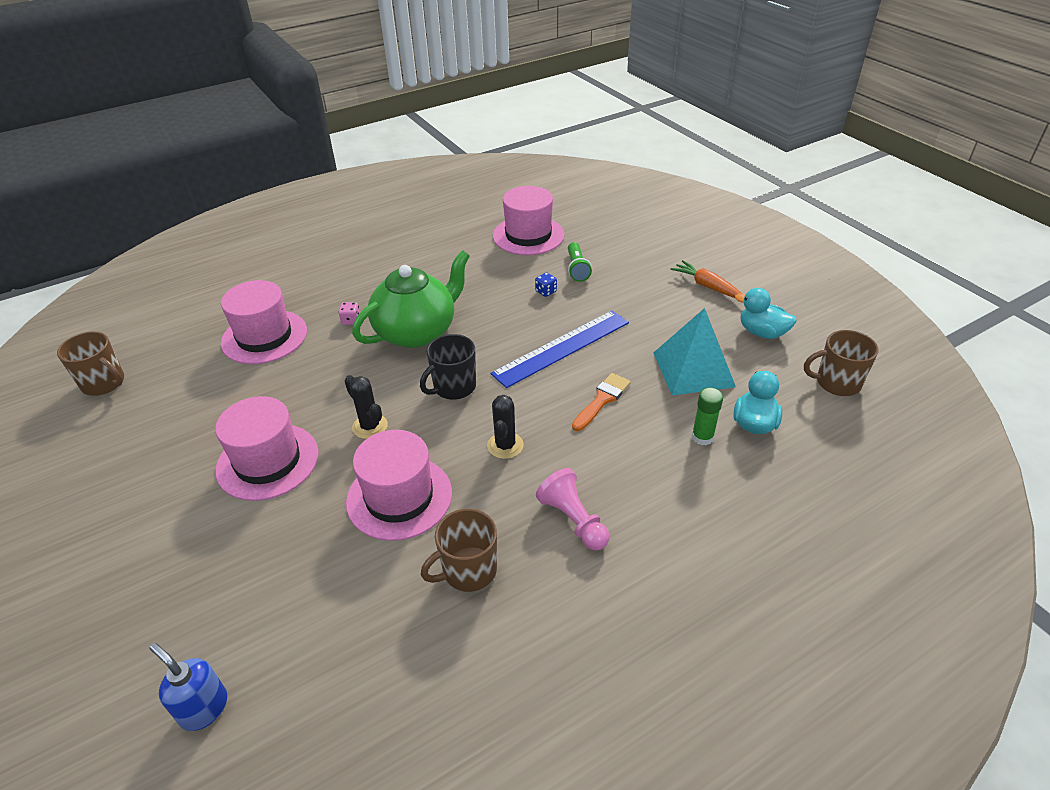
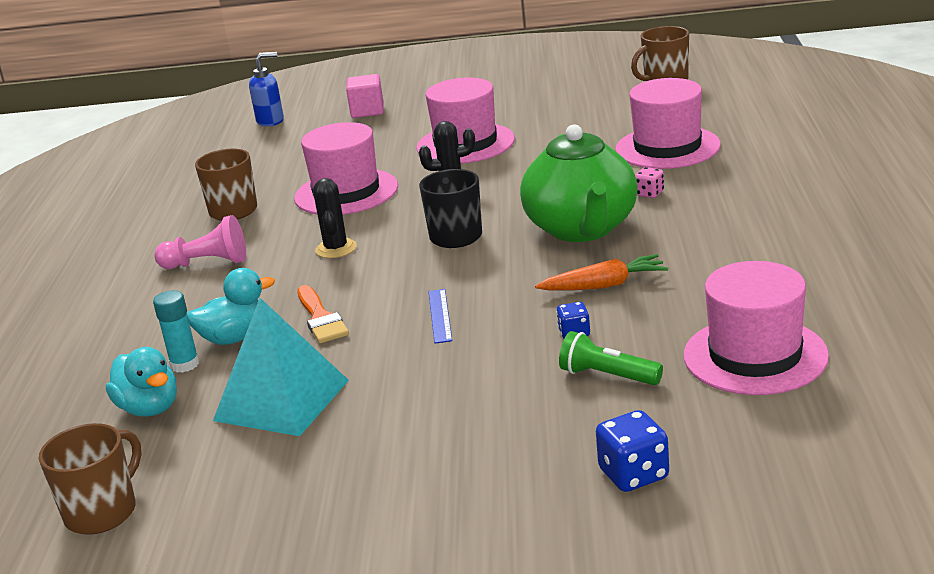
camera: 125 degrees right, 15 degrees down
black cactus [487,395,524,459] -> black cactus turned 45 degrees clockwise [313,178,357,258]
blue ruler [490,310,629,388] -> blue ruler [428,289,452,344], size x0.45
orange carrot [671,260,741,298] -> orange carrot moved to [535,254,668,291]
green glue stick [692,387,723,445] -> turquoise glue stick [153,290,199,373]
turquoise duck [735,288,797,339] -> turquoise duck moved to [187,268,275,345]
none -> pink cube [346,74,384,118]
none -> blue dice [596,410,669,492]

